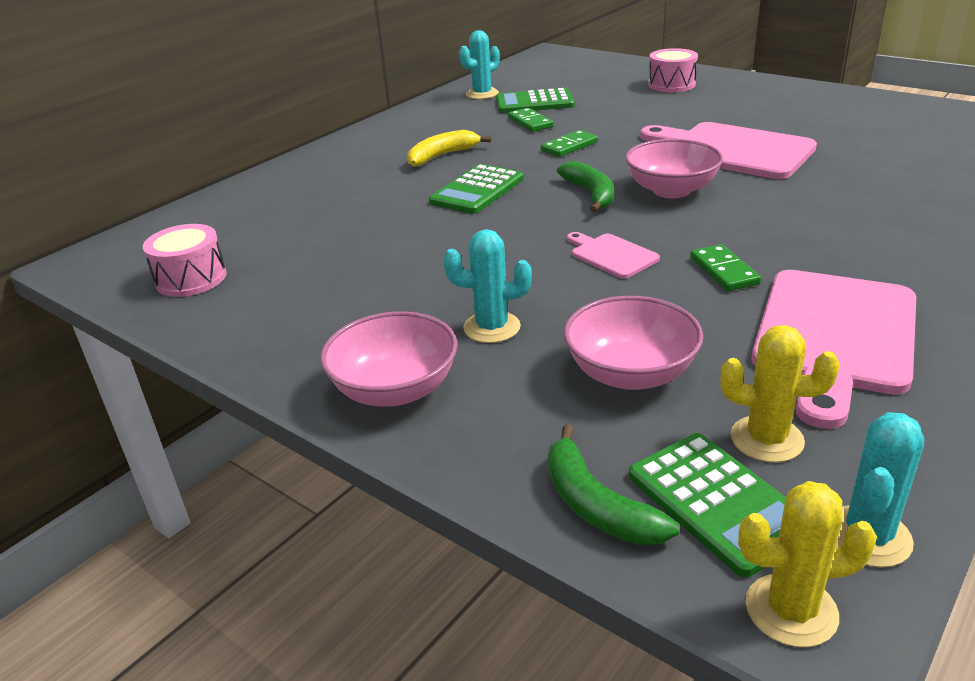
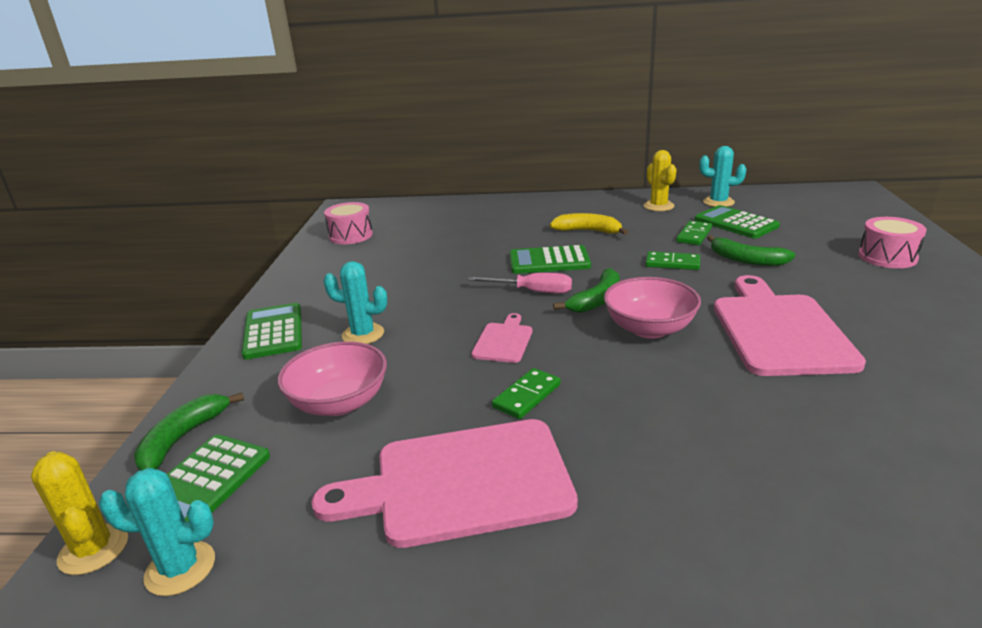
camera: 55 degrees right, 5 degrees down
pink bowl [320,311,458,407] -> green calculator [242,303,302,360]
turquoise cactus [443,229,532,343] -> turquoise cactus turned 45 degrees counterclockwise [323,261,387,344]
yellow cactus [721,325,839,463] -> yellow cactus moved to [644,150,677,211]
none -> pink screwdriver [468,273,572,294]
none -> green banana [707,235,795,266]

